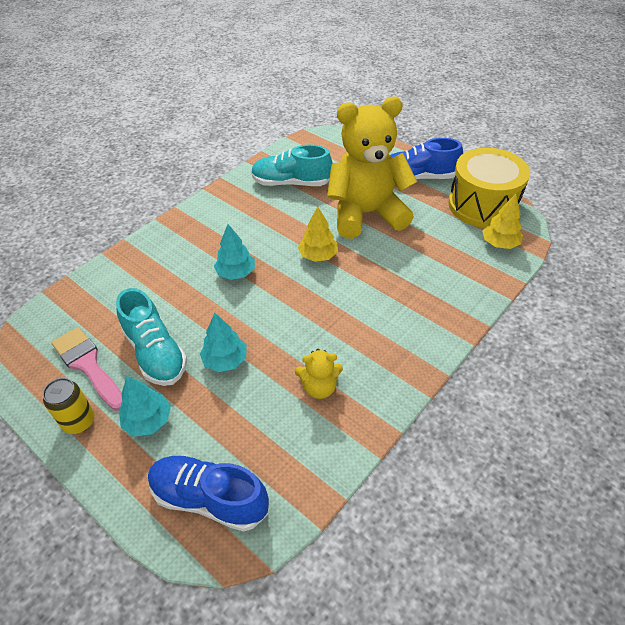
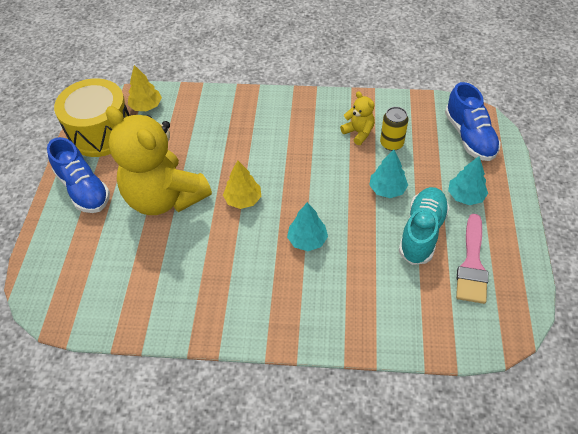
camera: 125 degrees left, 5 degrees up
yellow can [43,378,95,434] -> yellow can moved to [380,107,409,151]
turquoise shoe [251,145,332,186] -> none

